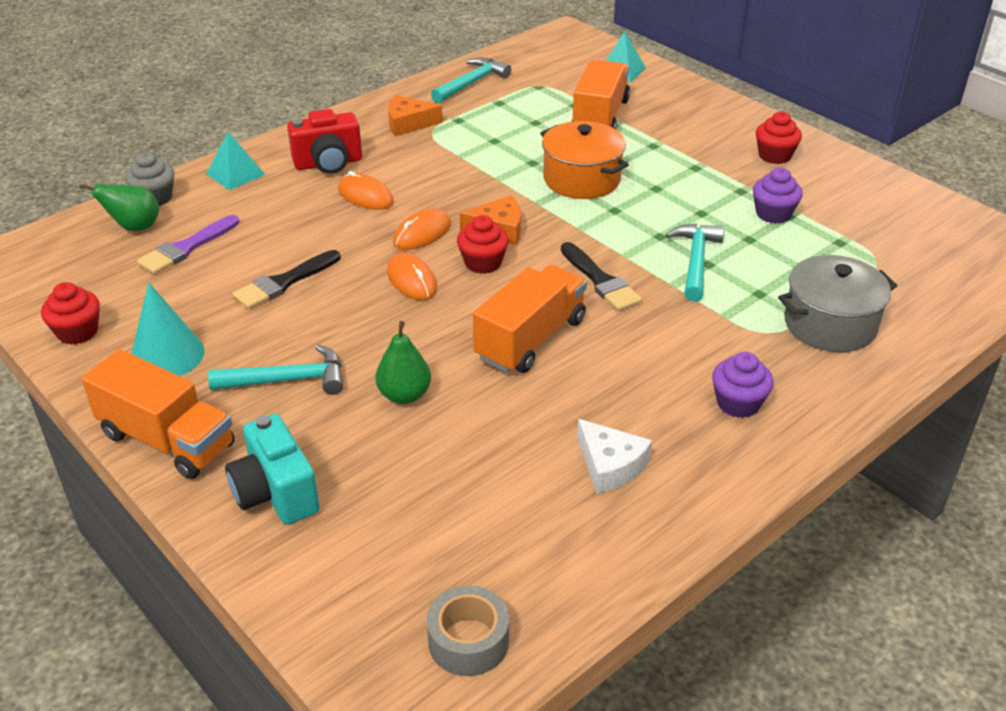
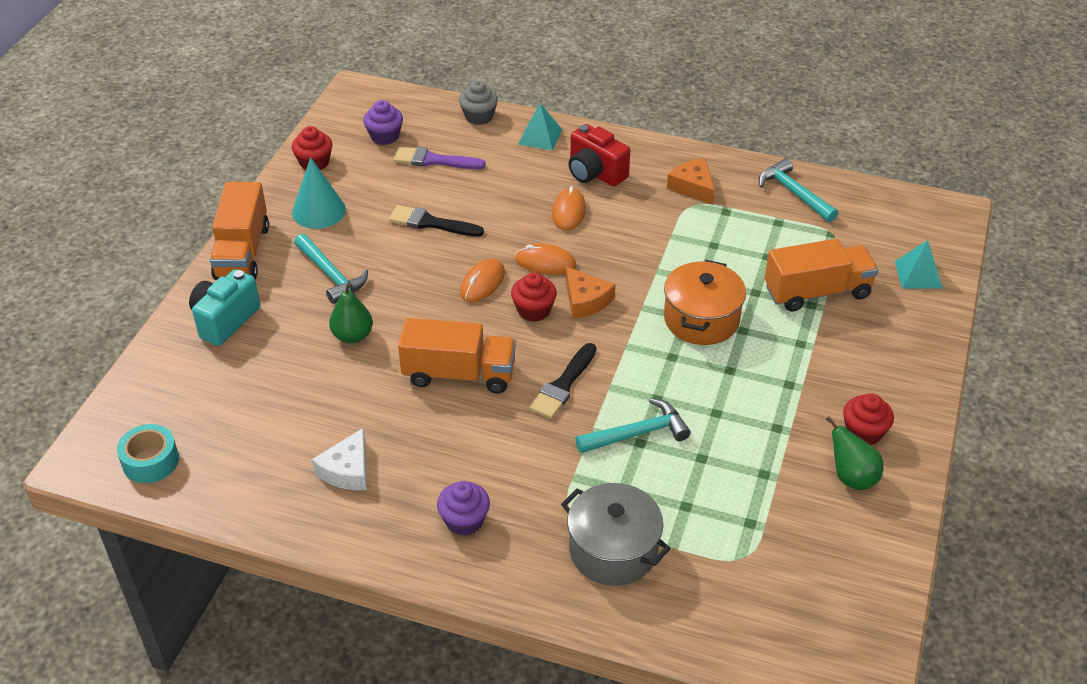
camera: 60 degrees right, 5 degrees up
green pear [79,184,159,231] -> green pear moved to [826,416,884,490]
grey tape [427,585,509,676] -> turquoise tape [117,424,179,483]
turquoise hammer [431,57,511,103] -> turquoise hammer turned 135 degrees counterclockwise [759,158,838,222]
purple cupcake [753,168,803,224] -> purple cupcake moved to [363,100,403,145]

